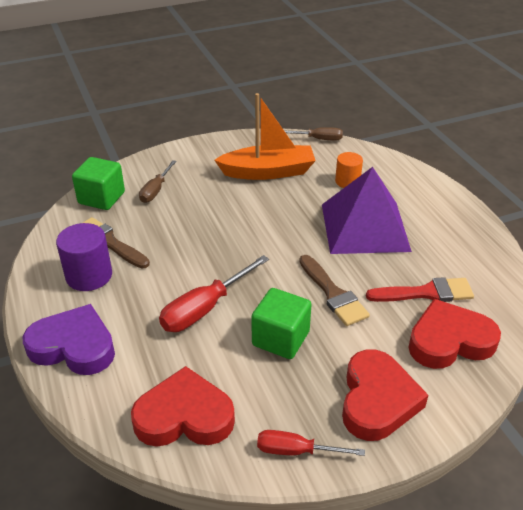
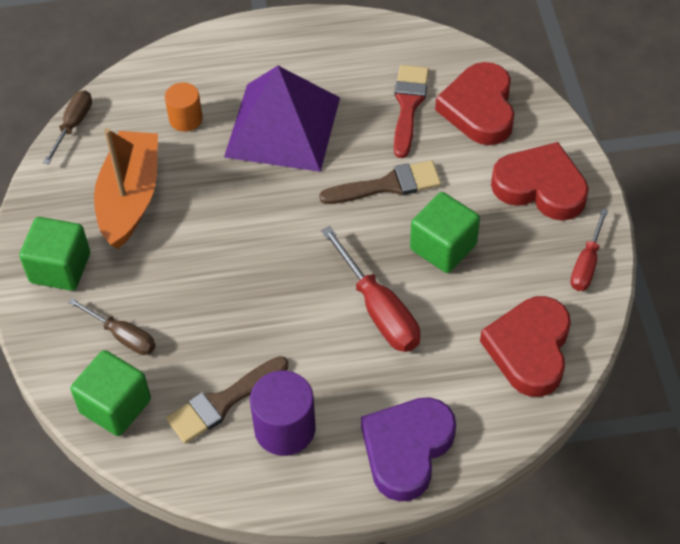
camera: 75 degrees left, 15 degrees up
none -> green cube [19,217,90,291]

